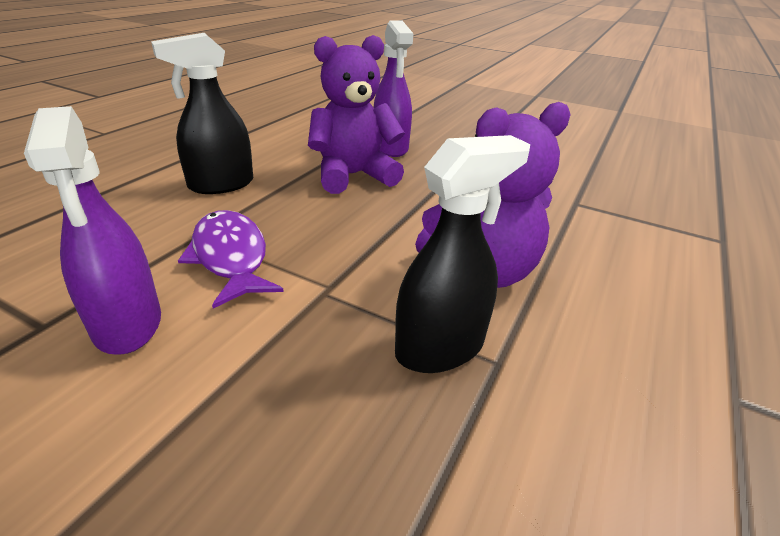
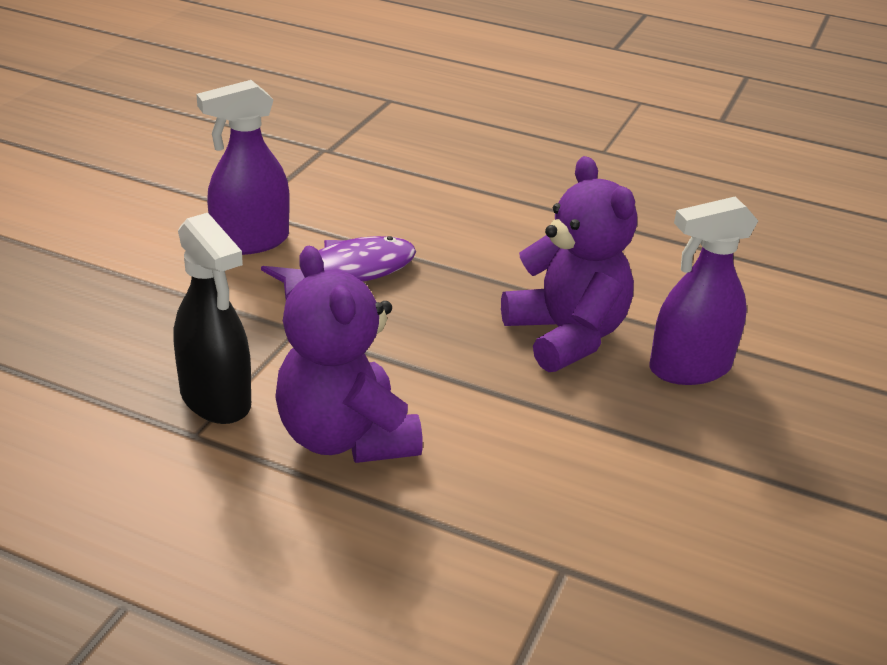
camera: 85 degrees right, 0 degrees up
black spray bottle [151,33,253,194] -> none

